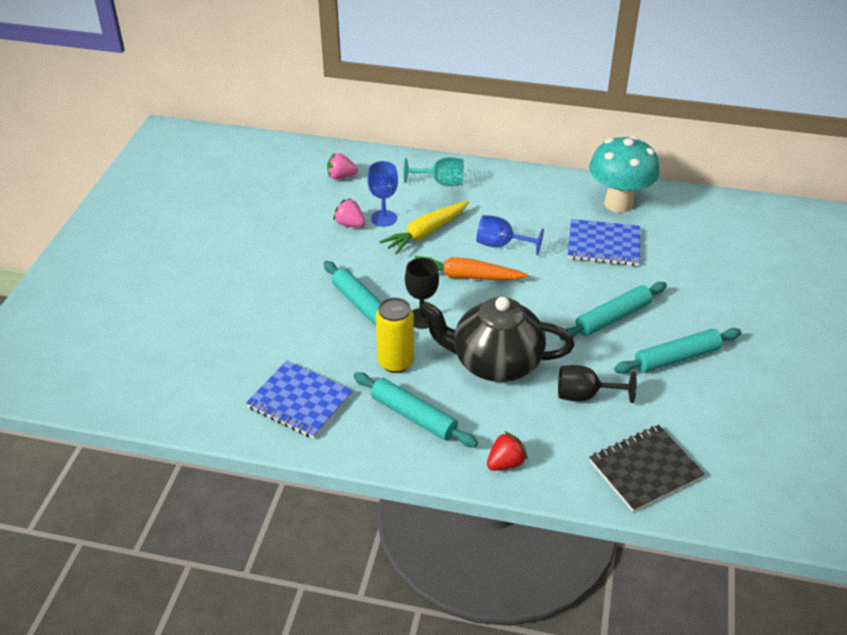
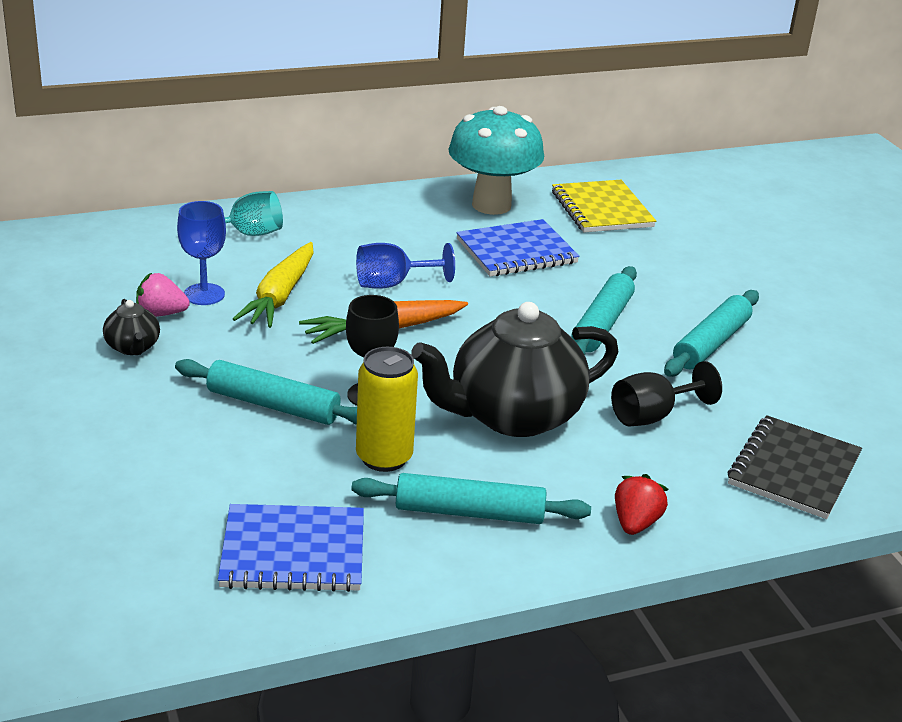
camera: 35 degrees left, 10 degrees down
pink strawberry [327,153,358,179] -> none
none -> black teapot [103,299,160,355]
none -> yellow notebook [552,180,656,233]

